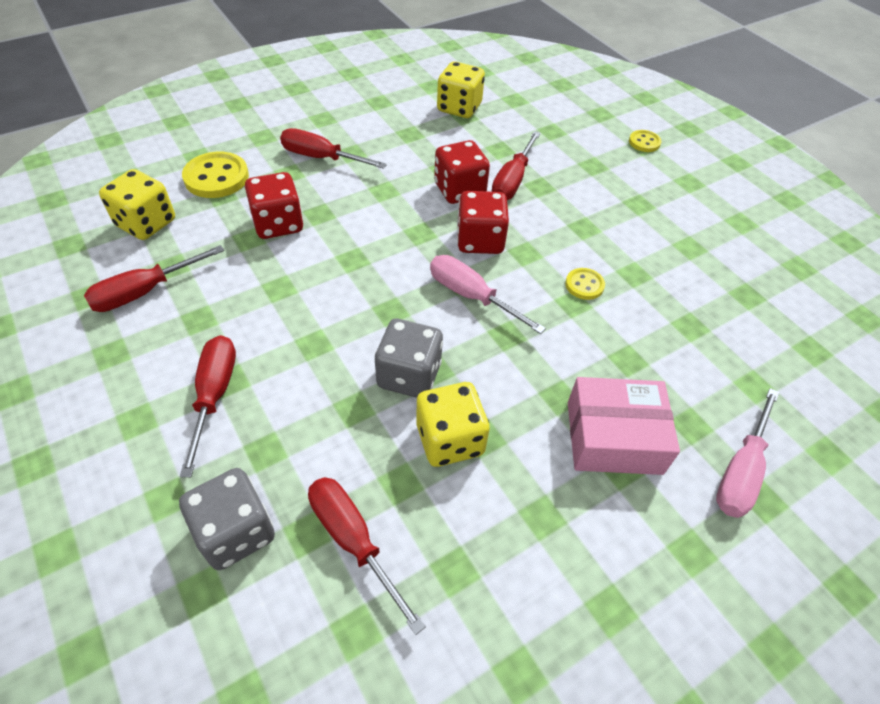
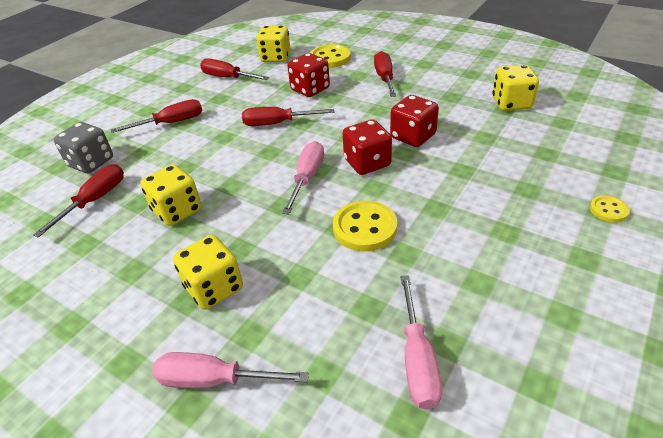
camera: 70 degrees right, 10 degrees down
grey dice [375,319,443,398] -> none
red screwdriver [492,131,541,200] -> red screwdriver moved to [242,107,334,126]
yellow button [565,268,605,300] -> yellow button [333,201,397,251], size x1.83
pink box [568,377,680,475] -> yellow dice [173,235,243,310]
none -> pink screwdriver [400,275,442,410]

